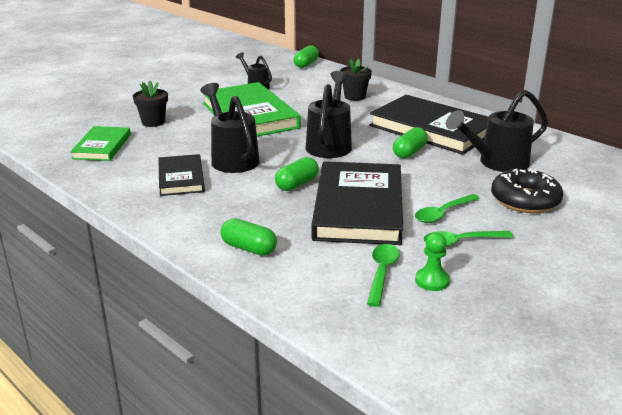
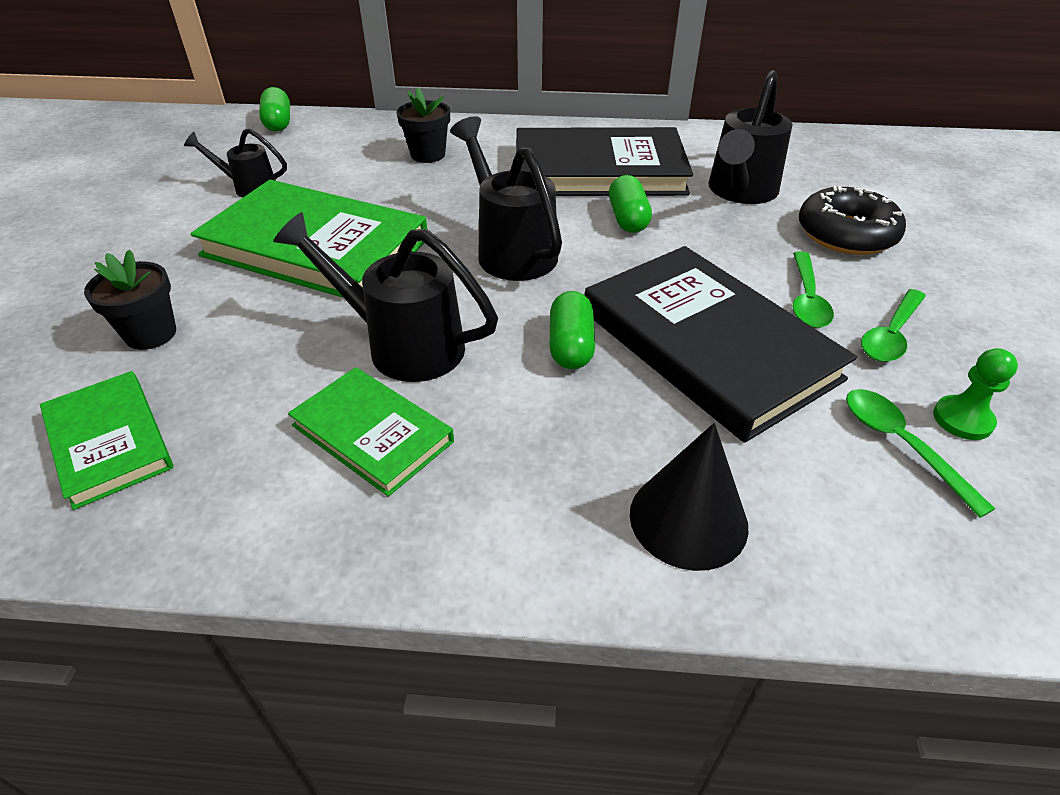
camera: 40 degrees left, 15 degrees up
black book [158,154,205,196] -> green book [288,367,454,497]
green capsule [221,218,277,256] -> black cone [630,423,749,571]

